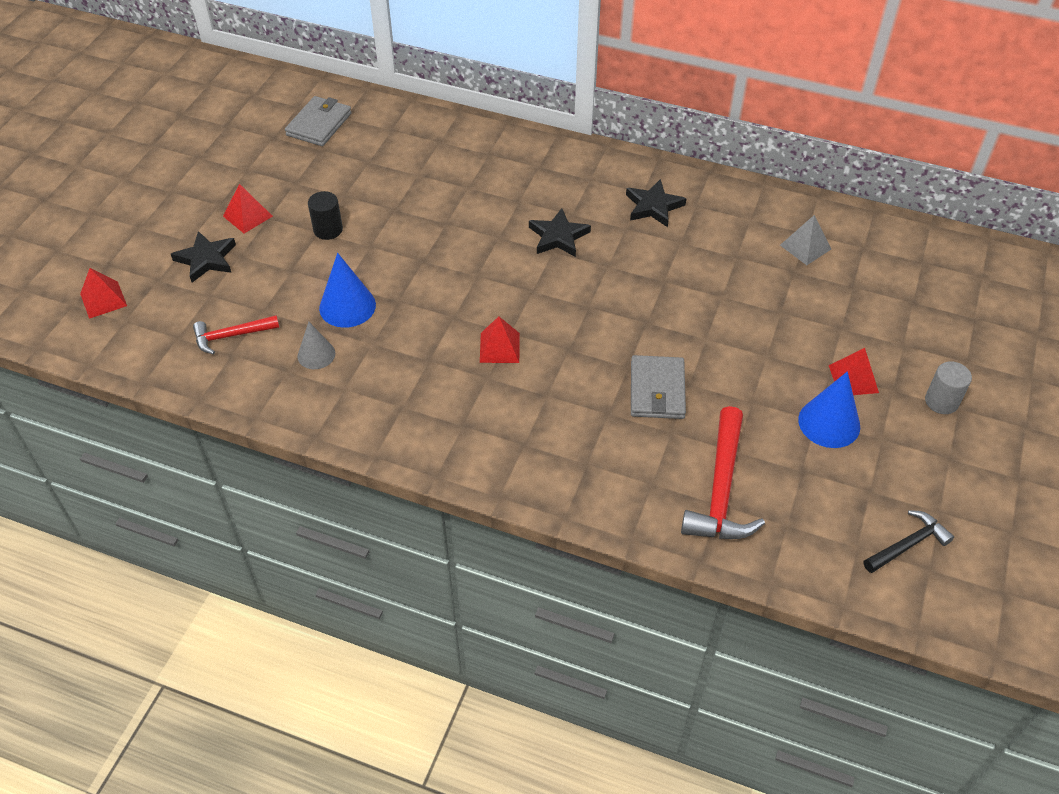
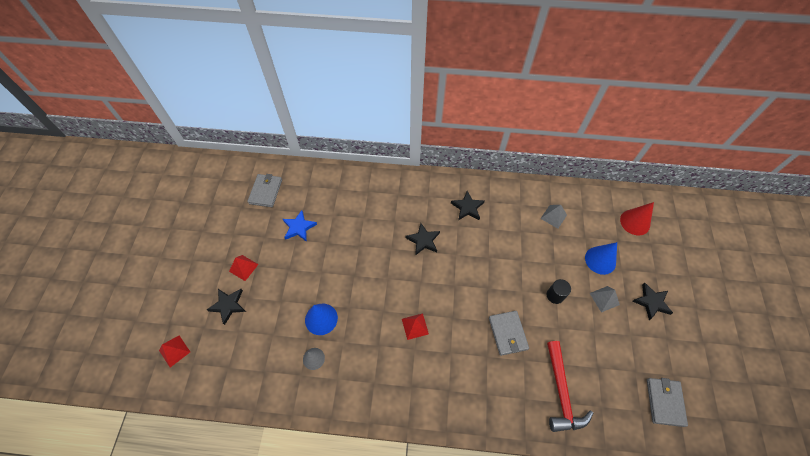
camera: 15 degrees left, 10 degrees up
red hammer [193,315,279,354] -> none
black cylinder [308,191,343,240] -> black cylinder moved to [547,279,571,304]
blue cone [798,371,860,448] -> blue cone moved to [585,242,617,275]
red pyramid [829,348,879,395] -> grey pyramid [590,286,620,312]
black hammer [863,510,954,573] -> grey wallet [647,378,688,427]
grey cylinder [925,361,972,414] -> black star [632,283,673,320]
none -> blue star [283,210,317,242]
none -> red cone [620,202,654,235]

